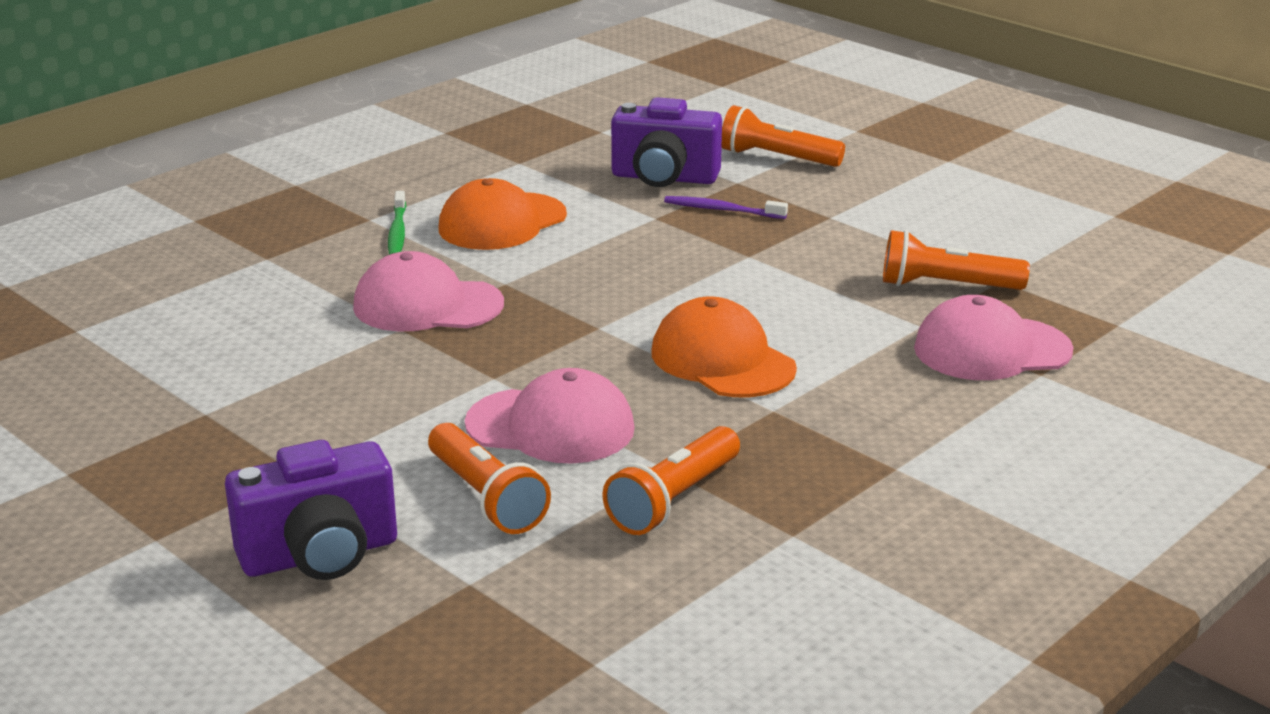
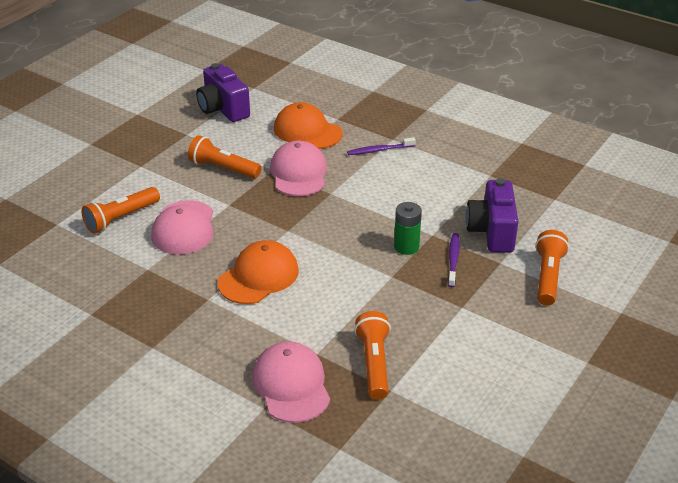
camera: 80 degrees right, 10 degrees up
purple camera [225,440,397,580] -> purple camera moved to [196,63,250,122]
green toothbrush [388,191,406,255] -> purple toothbrush [347,137,416,155]
orange cap [438,178,567,250] -> orange cap moved to [274,102,343,149]
orange flashlight [602,426,740,535] -> orange flashlight moved to [188,135,261,179]
none -> green battery [394,202,422,255]

